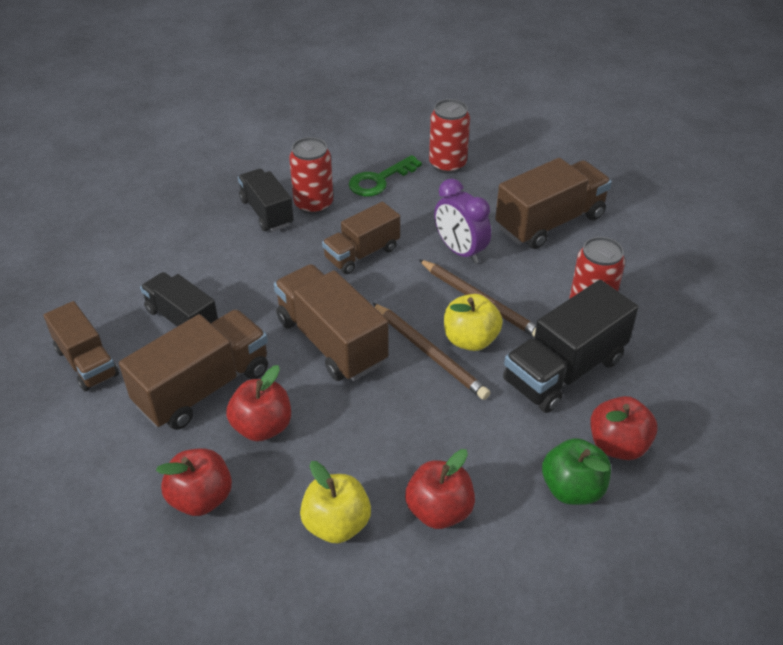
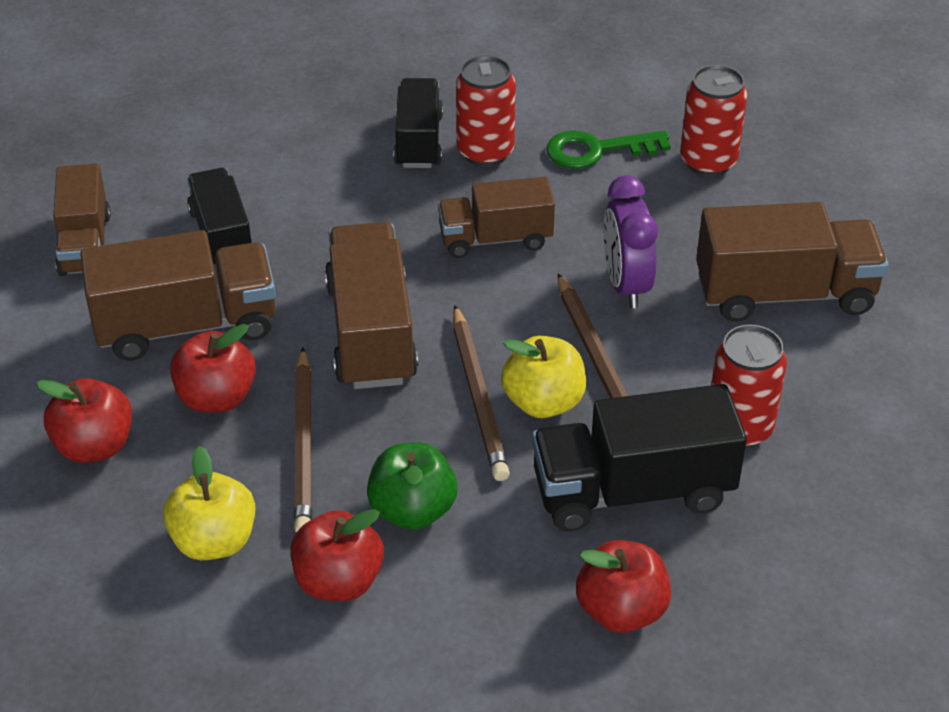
camera: 30 degrees right, 0 degrees up
green apple [542,438,611,505] -> green apple moved to [367,442,457,530]
none -> brown pencil [294,347,313,532]

